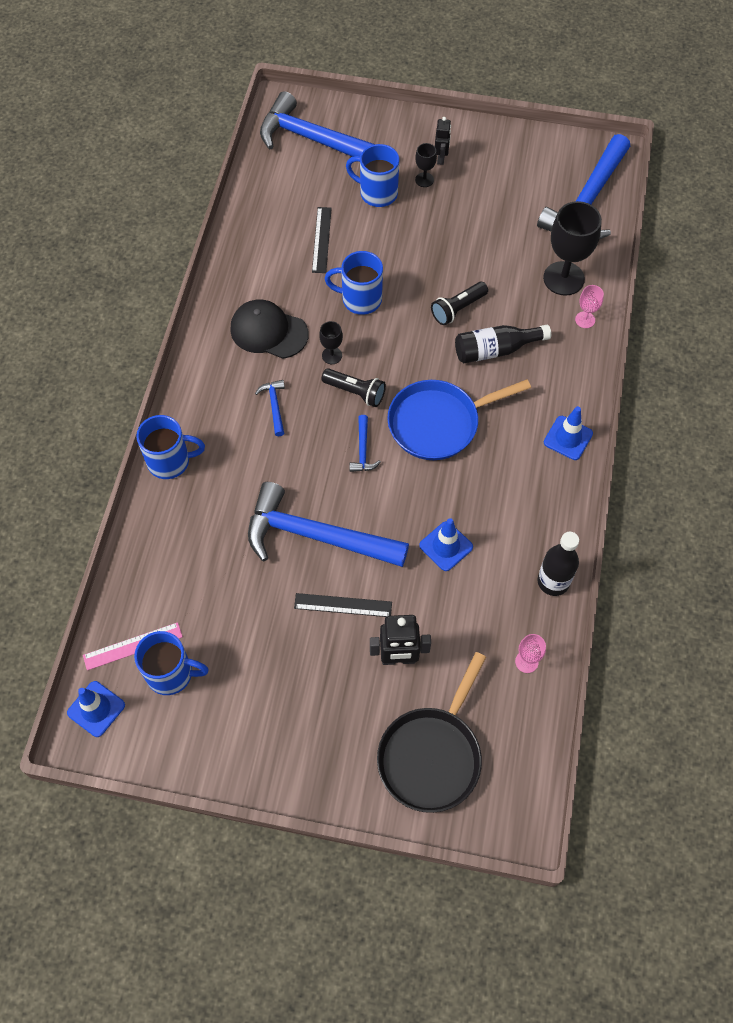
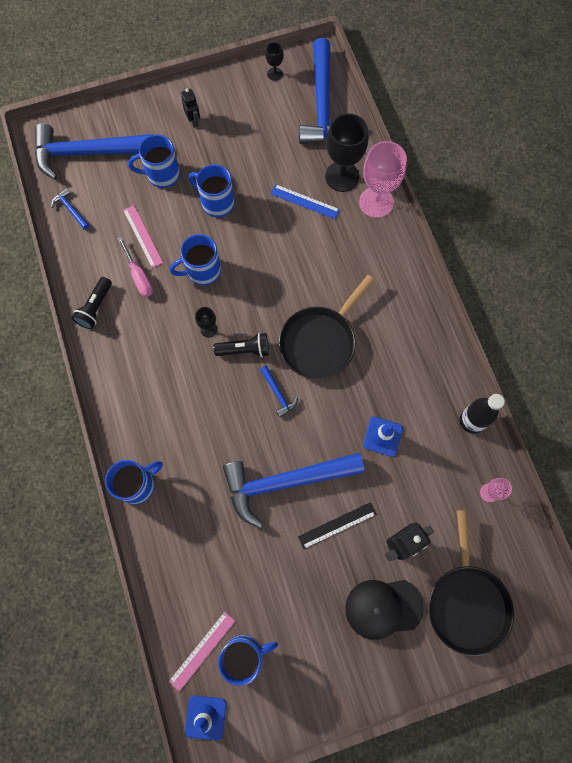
camera: 30 degrees left, 10 degrees up
black cap [230,300,309,359] -> black cap moved to [345,580,424,640]
blue hammer [255,380,285,436] -> blue hammer moved to [51,188,90,230]
black ruler [312,207,332,273] -> pink ruler [123,205,163,268]
blue pan [387,379,531,460] -> black pan [279,275,374,379]
black goblet [415,143,437,187] -> black goblet moved to [266,42,284,81]
black flashlight [431,282,488,325] -> black flashlight moved to [72,277,112,329]
black bottle [455,325,551,363] -> none
blue traffic cone [544,406,593,460] -> none
pink goblet [575,285,604,328] -> pink goblet [359,141,407,218], size x2.09
none -> pink screwdriver [117,236,153,297]
none -> blue mug [189,164,235,217]
none -> blue ruler [271,184,340,219]

